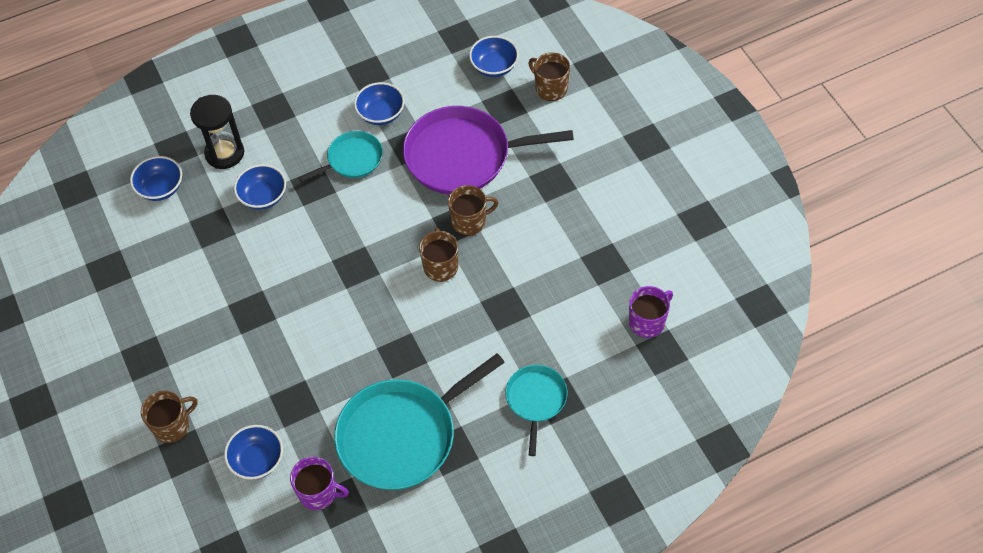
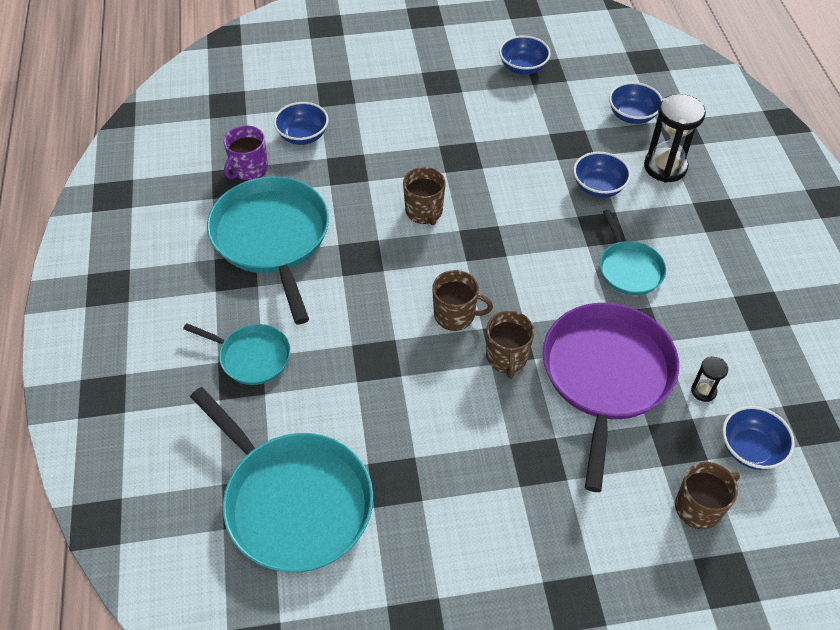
camera: 105 degrees right, 5 degrees down
brown mug [141,391,198,443] -> brown mug moved to [403,167,446,225]
blue bowl [354,82,405,125] -> blue bowl moved to [499,35,551,75]
purple mug [629,286,673,338] -> turquoise pan [190,387,373,572]
none -> black hourglass [691,356,728,402]

